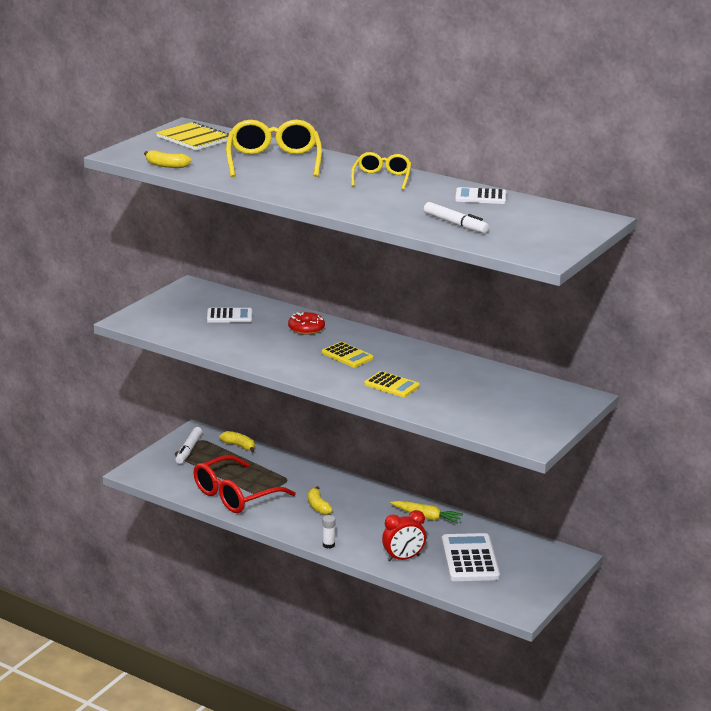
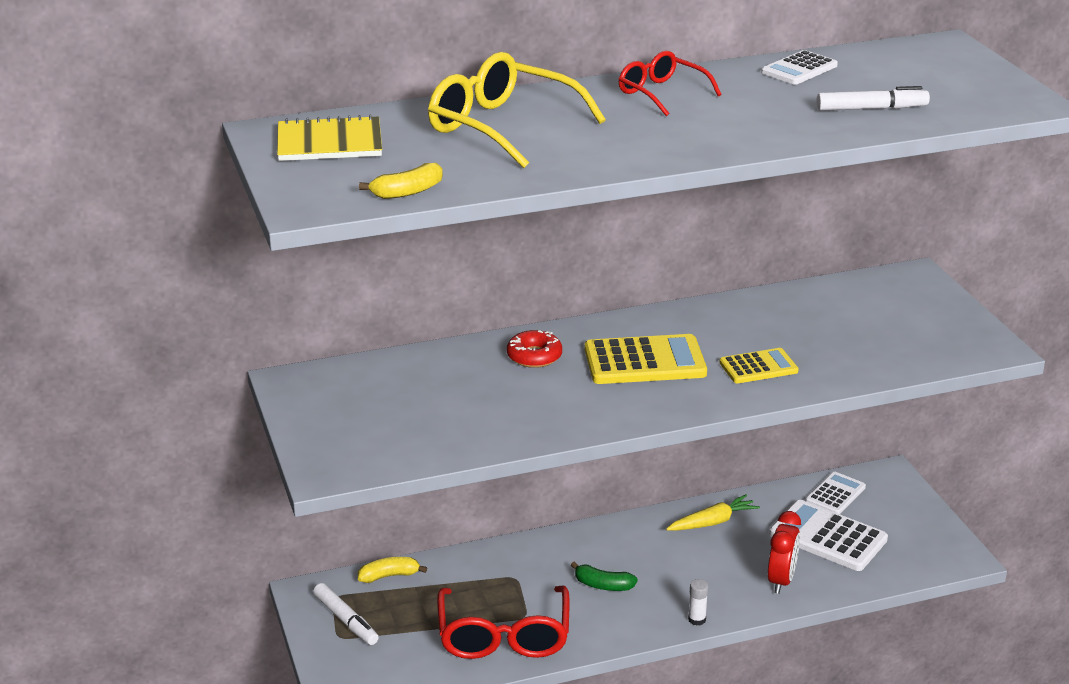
camera: 50 degrees left, 5 degrees up
white calculator [207,308,252,323] -> white calculator moved to [806,472,866,514]
yellow banana [308,486,333,515] -> green banana [571,562,638,591]
yellow calculator [322,342,374,368] -> yellow calculator [585,334,707,384], size x1.66
yellow glasses [351,152,411,190] -> red glasses [619,51,722,116]

